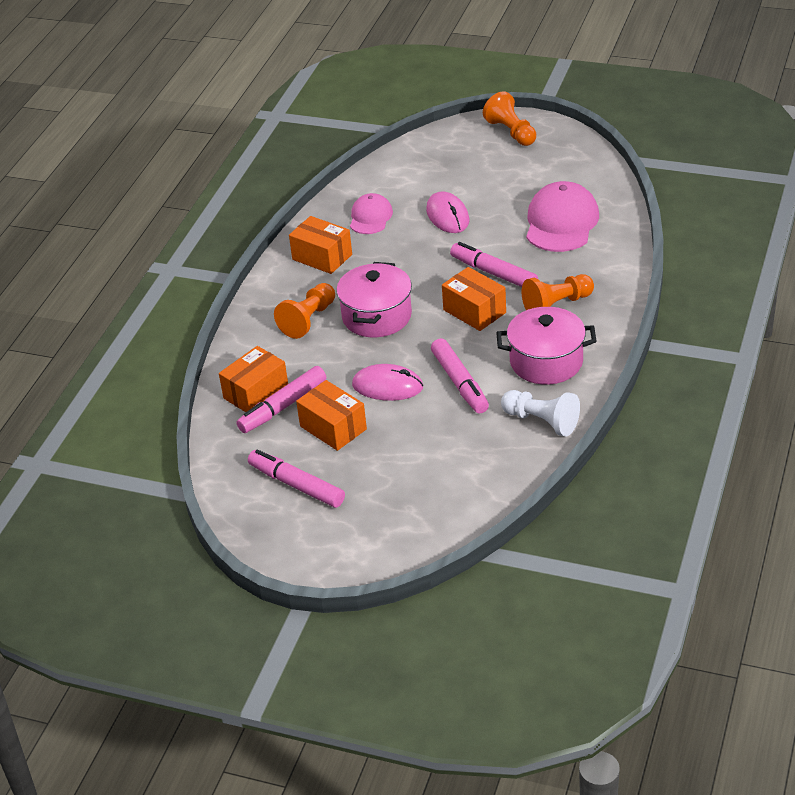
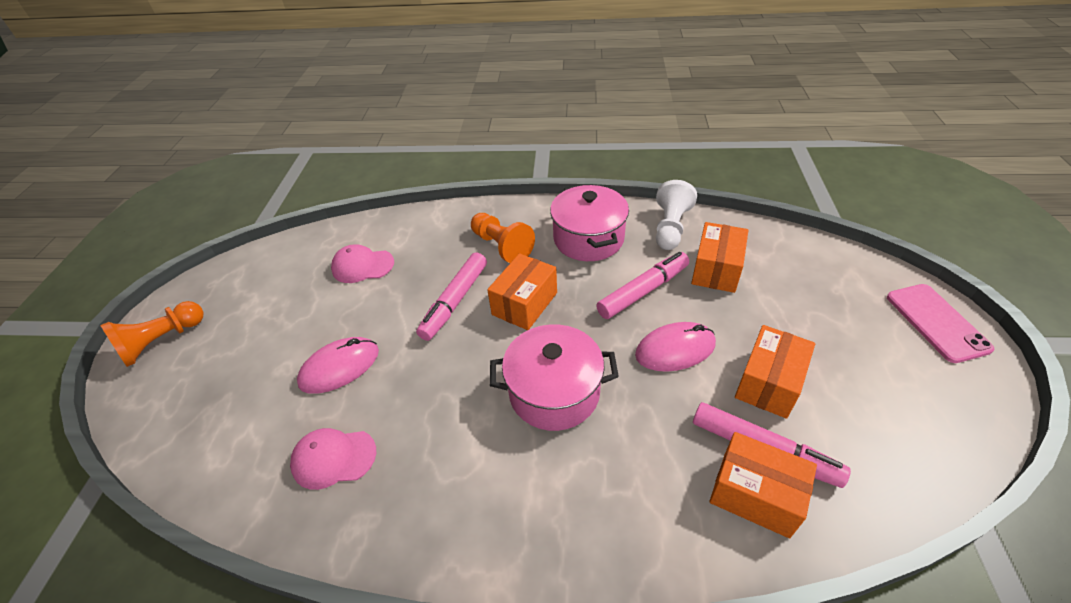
camera: 105 degrees left, 5 degrees up
pink marker [248,449,345,508] -> none
orange pawn [274,283,335,339] -> none
orange box [289,216,352,274] -> orange box moved to [691,222,748,293]
pink mouse [352,364,423,401] -> pink mouse turned 75 degrees clockwise [635,322,716,372]
pink cap [526,181,599,252] -> pink cap [331,244,394,283], size x0.59
none -> pink phone [887,284,994,363]

